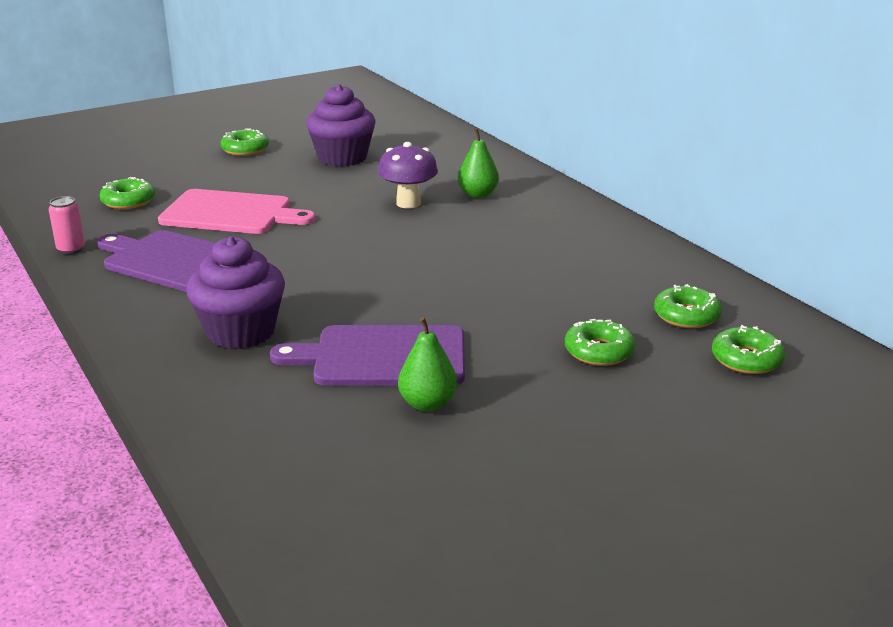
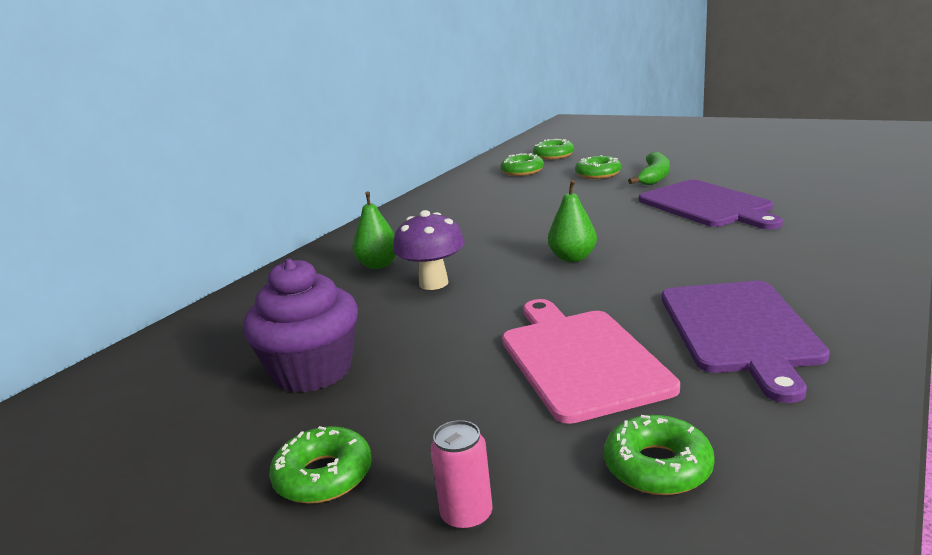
camera: 115 degrees left, 5 degrees down
pink can [48,196,85,254] -> pink can moved to [430,420,492,531]
purple cupcake [186,236,285,349] -> none
green pear [398,317,457,412] -> green pear moved to [548,180,597,262]
none -> green banana [628,151,670,185]

